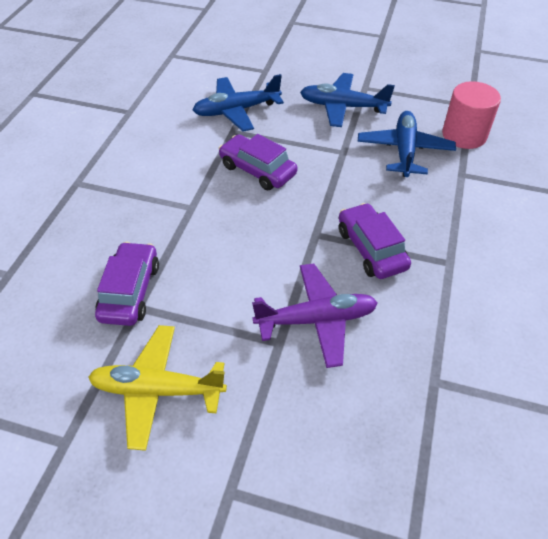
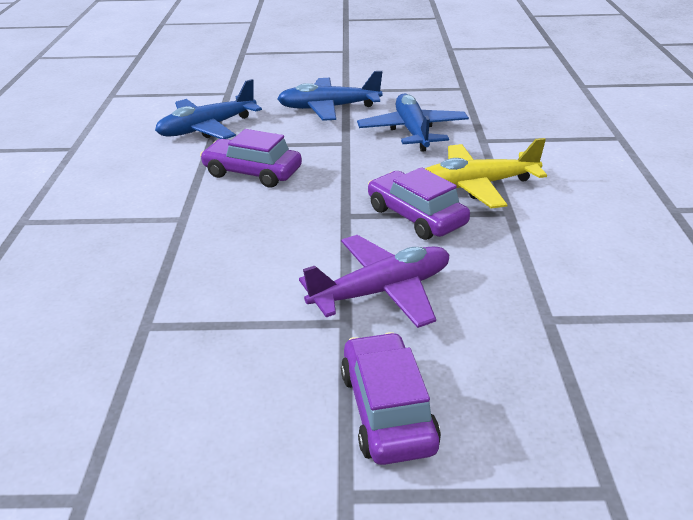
camera: 15 degrees left, 15 degrees down
yellow plane [88,325,227,451] -> yellow plane moved to [425,138,547,208]
purple car [95,242,159,326] -> purple car moved to [341,332,441,465]
pink cylinder [442,81,501,149] -> none

